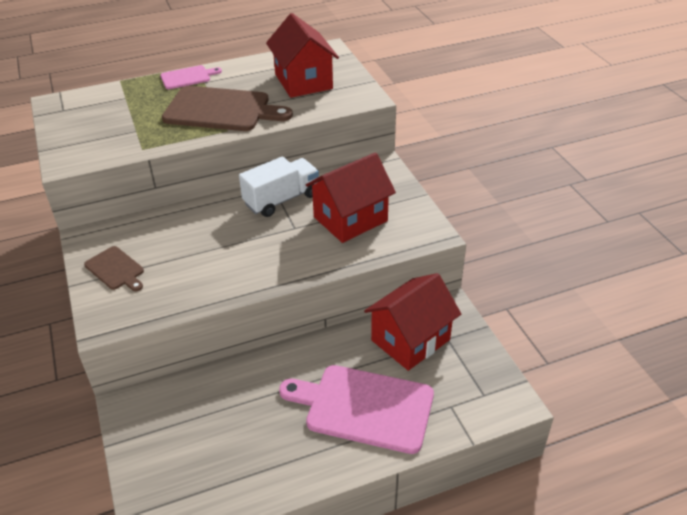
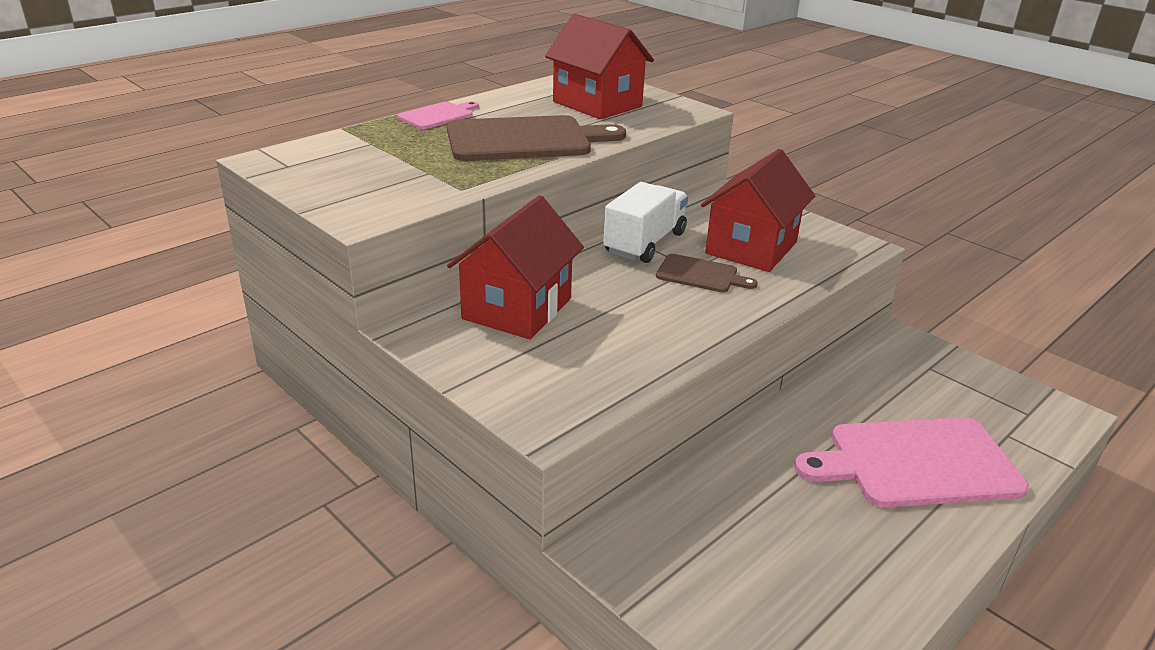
camera: 25 degrees left, 10 degrees down
brown cutting board [84,246,144,291] -> brown cutting board moved to [656,254,758,292]
red house [364,273,461,371] -> red house moved to [447,195,584,339]

